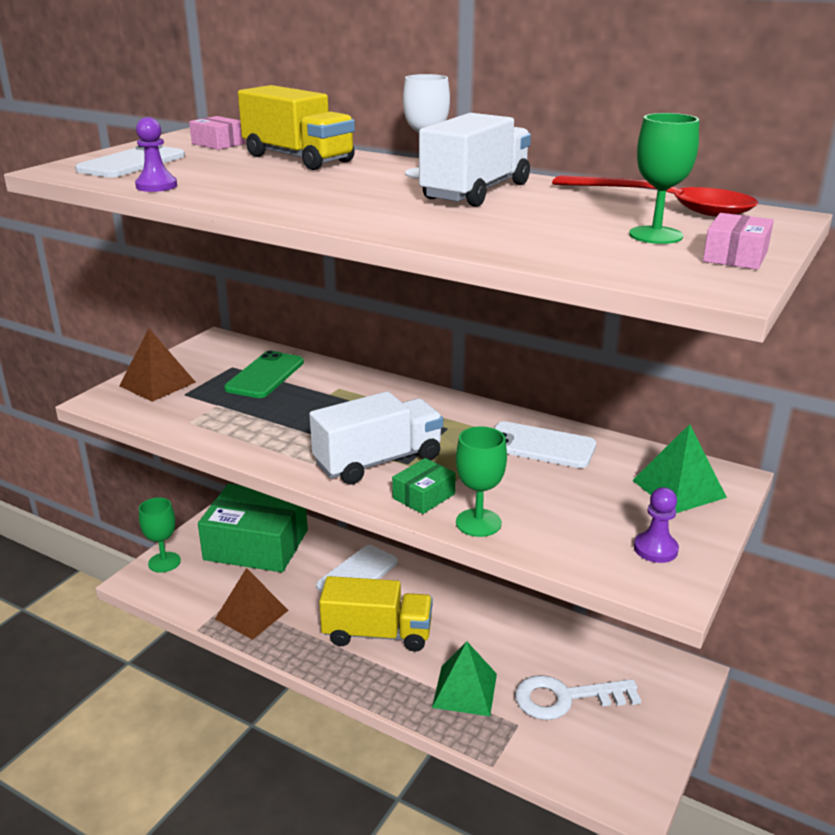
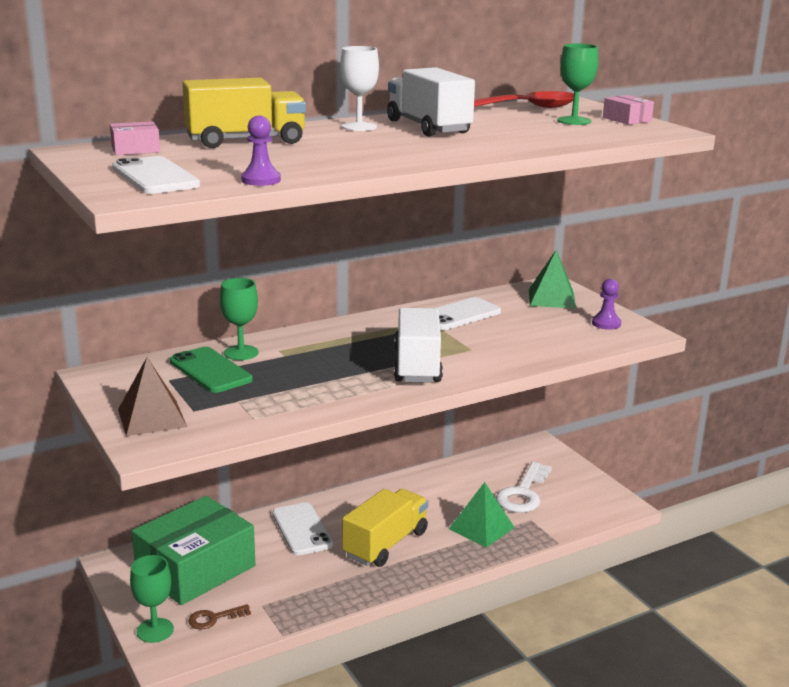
camera: 60 degrees left, 5 degrees down
brown pyramid [215,568,289,640] -> none
green box [392,458,456,514] -> none
green goblet [456,426,507,537] -> green goblet moved to [220,278,259,360]
none -> brown key [188,604,251,629]

